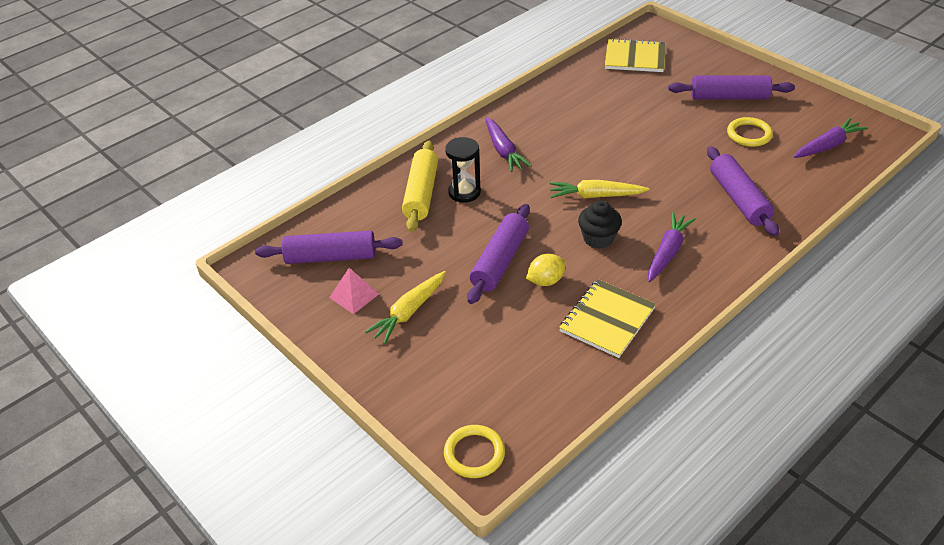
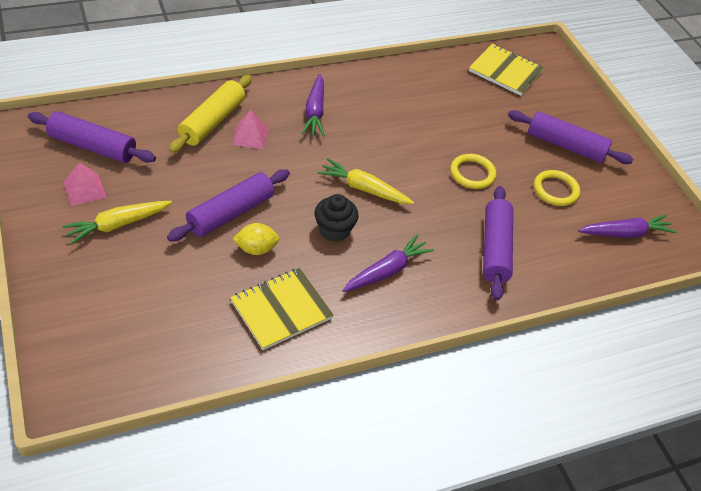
camera: 15 degrees right, 5 degrees up
yellow ring [444,425,505,478] -> yellow ring moved to [450,154,496,189]
black hourglass [445,137,481,203] -> pink pyramid [232,110,269,150]

